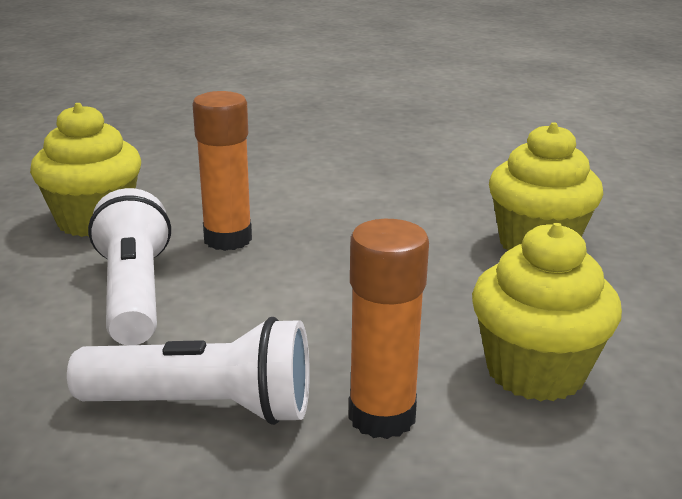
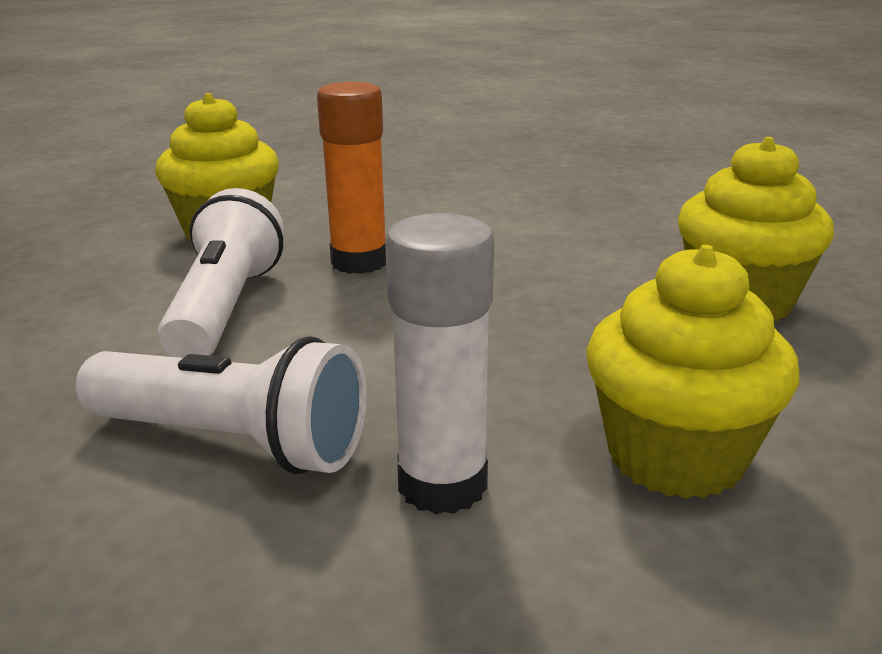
camera: 15 degrees right, 0 degrees up
orange glue stick [349,219,429,439] -> white glue stick [385,213,494,515]

